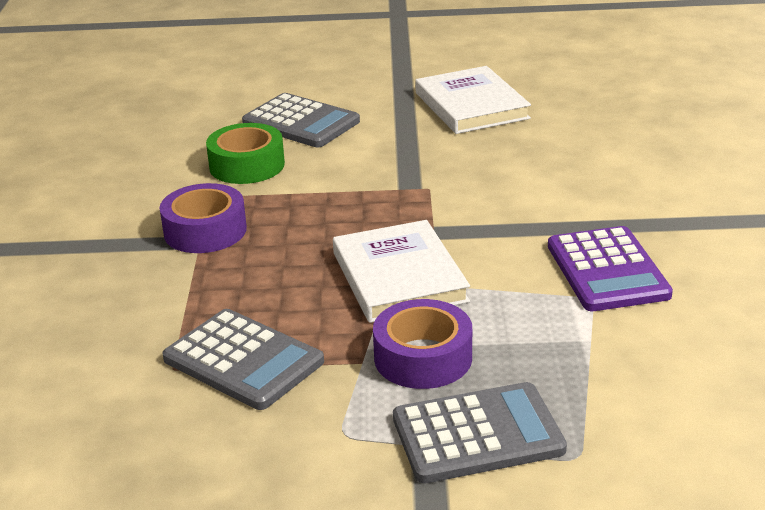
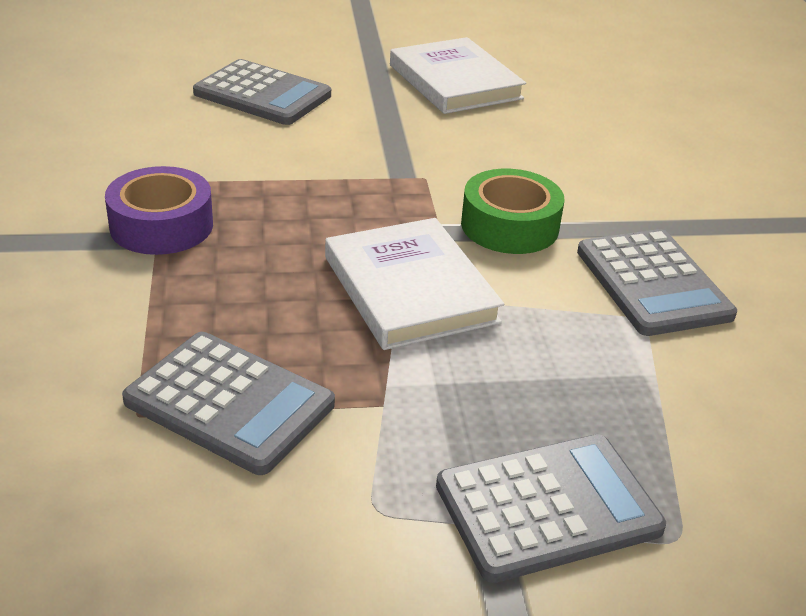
camera: 10 degrees left, 5 degrees up
green tape [206,123,285,184] -> green tape moved to [461,169,564,254]
purple tape [373,299,472,389] -> none
purple calculator [548,226,673,311] -> grey calculator [577,229,737,336]

